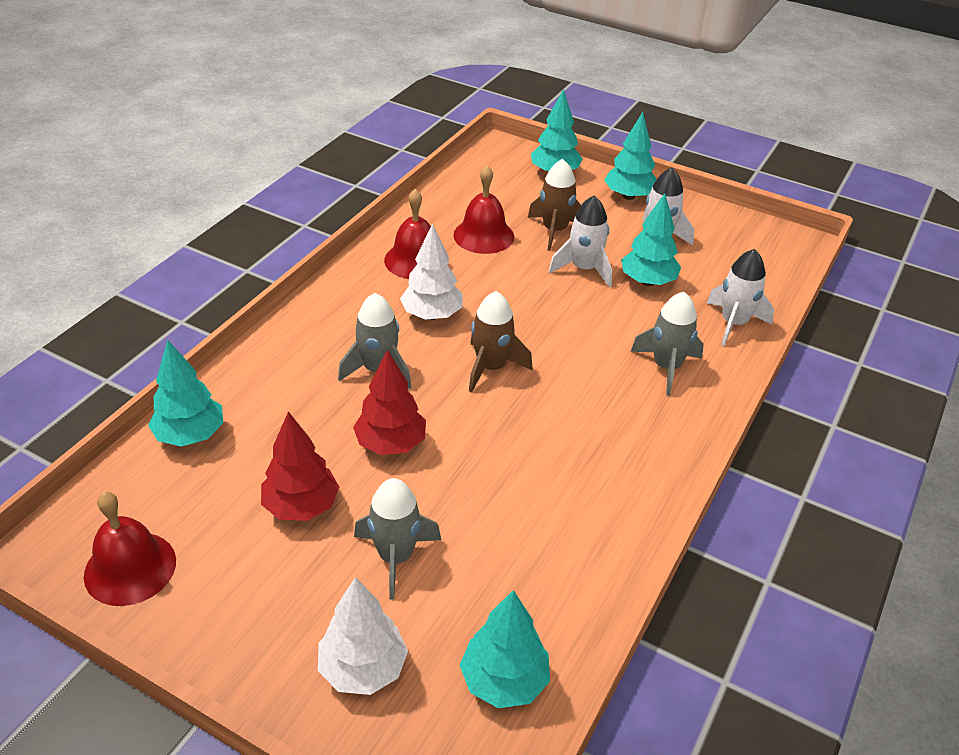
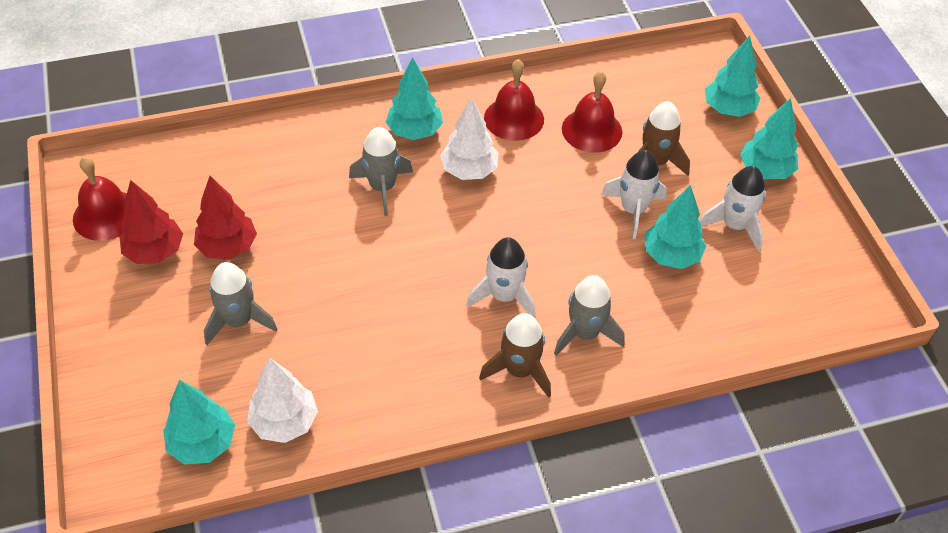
camera: 45 degrees right, 10 degrees up
turquoise tree [148,340,223,447] -> turquoise tree moved to [386,57,443,140]
white tree [318,577,408,695] -> white tree moved to [247,358,318,443]
red tree [353,350,426,455] -> red tree moved to [120,180,183,264]
brown rocket [469,291,533,392] -> brown rocket moved to [479,313,551,398]
white rocket [707,249,774,346] -> white rocket moved to [466,237,536,318]

